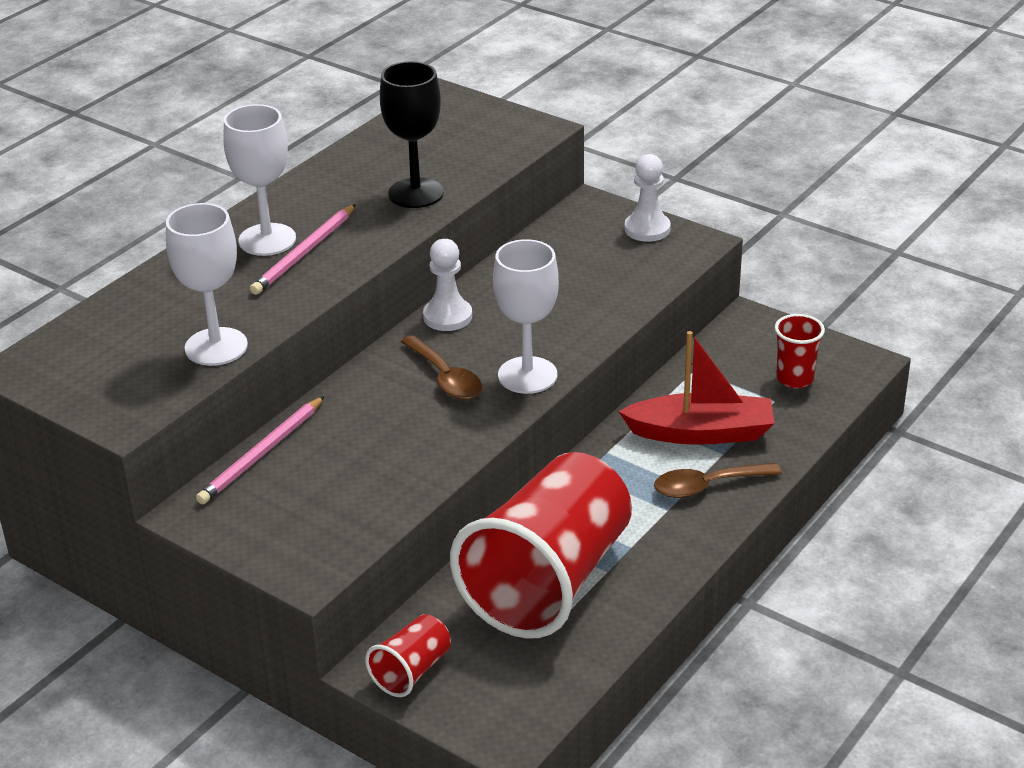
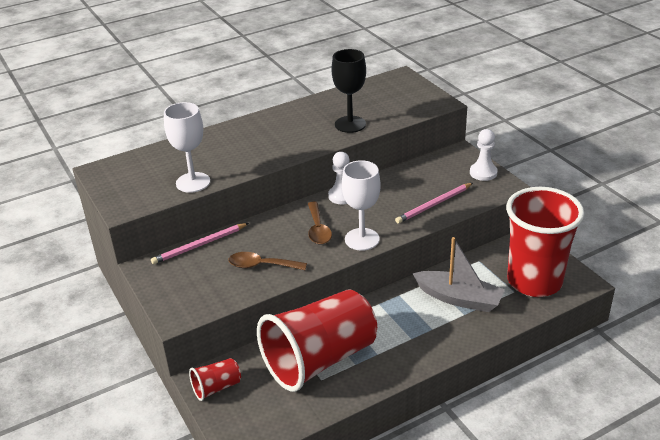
camera: 25 degrees right, 0 degrees up
white goblet [224,104,296,256] -> none
pink pencil [250,204,356,295] -> pink pencil moved to [395,183,473,224]
red boat [618,331,775,445] -> grey boat [412,237,505,312]
brown spoon [654,463,782,498] -> brown spoon moved to [229,252,307,270]
red cup [775,314,825,388] -> red cup [506,187,585,297], size x2.37

